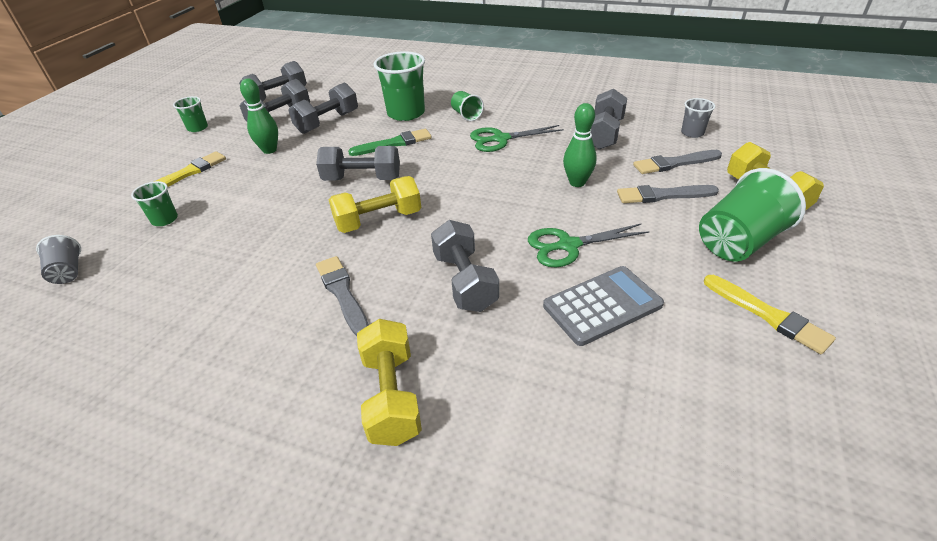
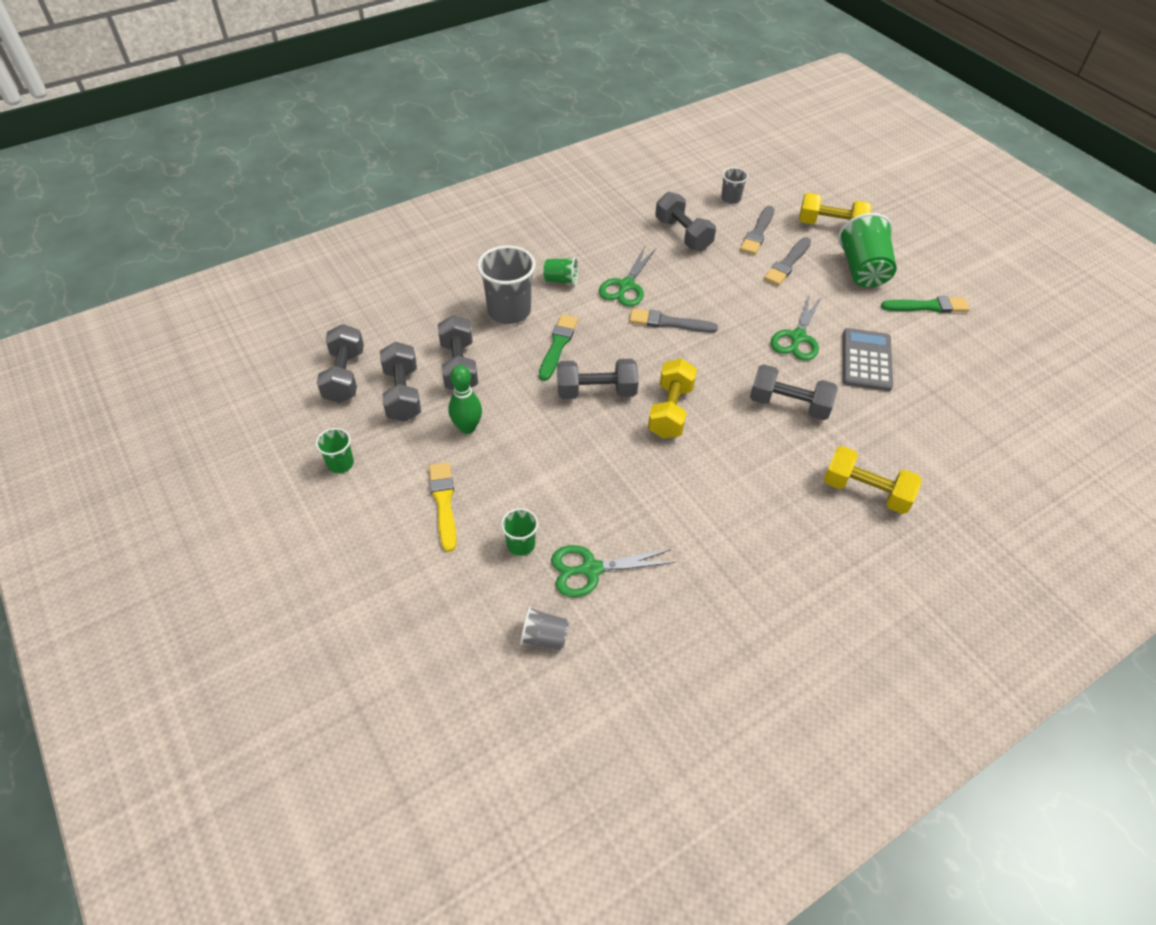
camera: 55 degrees left, 10 degrees up
grey dumbbell [316,146,400,181] -> grey dumbbell turned 45 degrees clockwise [557,359,638,399]
grey brush [316,256,369,336] -> grey brush moved to [629,309,718,333]
green cup [374,51,425,121] -> grey cup [477,245,536,324]
green bowling pin [563,103,597,187] -> none
yellow brush [704,275,836,354] -> green brush [881,296,970,313]
none -> green scissors [551,545,676,597]

